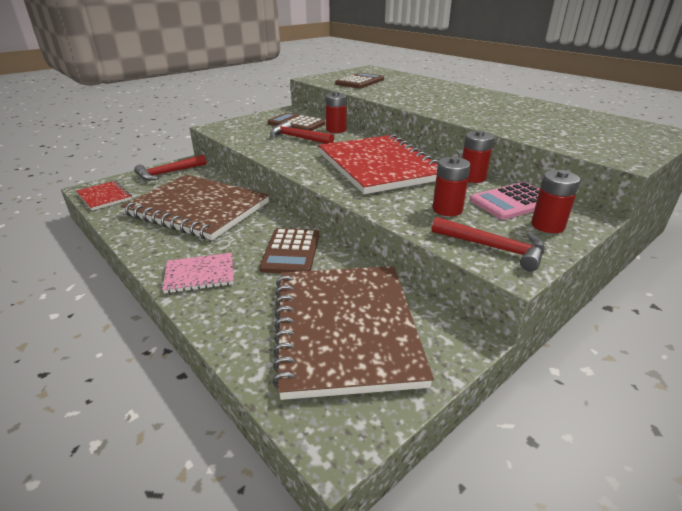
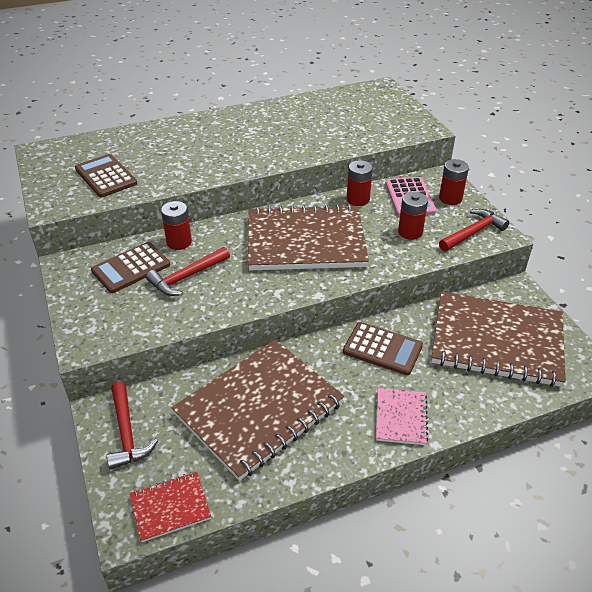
camera: 70 degrees left, 10 degrees up
red notebook [319,134,438,194] -> brown notebook [248,204,369,270]

